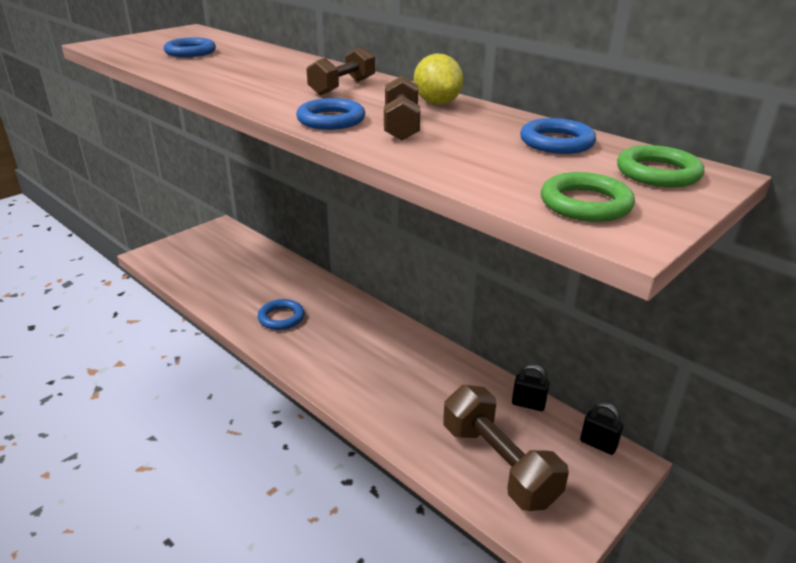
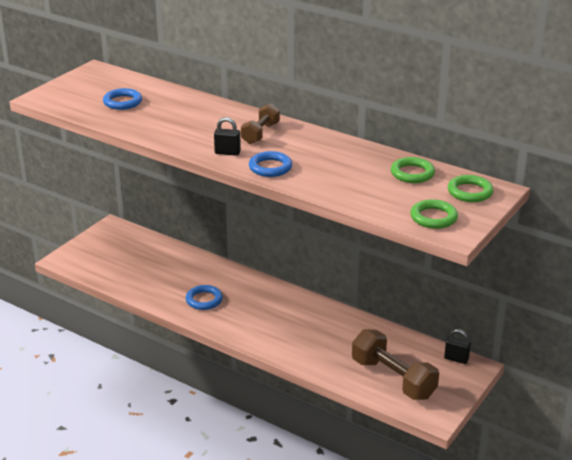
camera: 10 degrees left, 0 degrees up
brown dumbbell [384,76,420,141] -> none
yellow lemon [414,54,463,105] -> none
black padlock [512,364,549,411] -> black padlock moved to [214,117,241,156]
blue ring [520,118,596,154] -> green ring [391,157,435,183]

